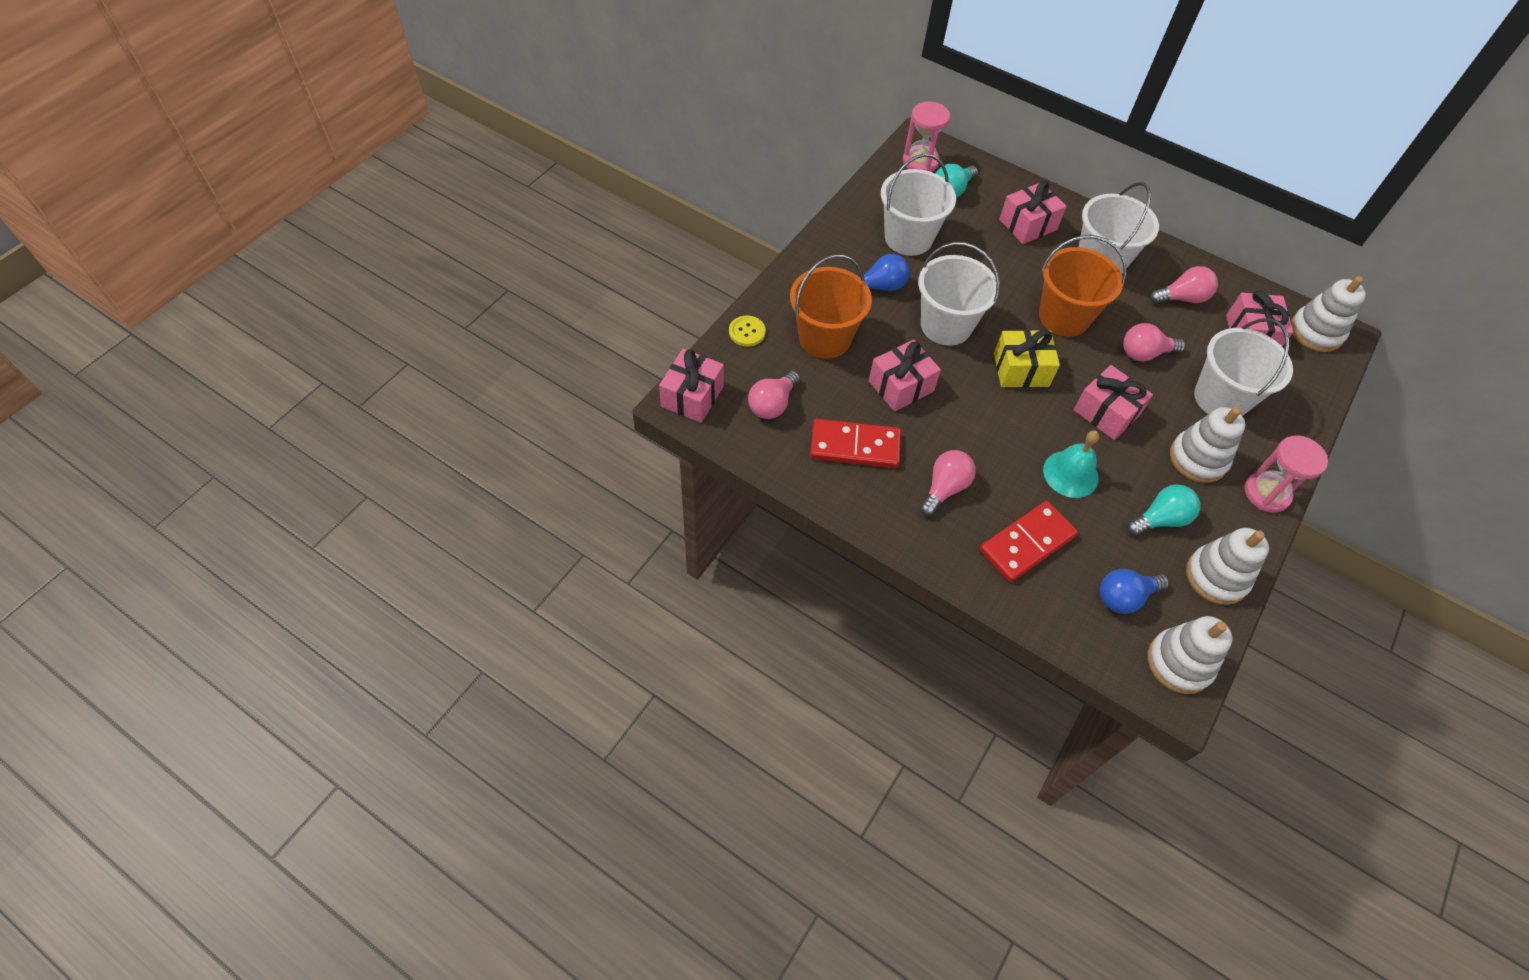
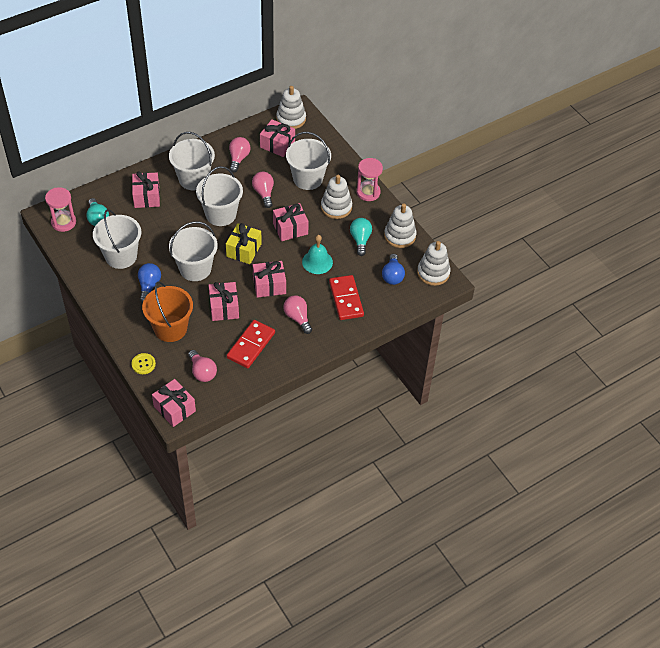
camera: 65 degrees left, 5 degrees down
orange bucket [1039,235,1127,337] -> white bucket [196,166,243,226]
pink light bulb [1123,323,1186,362] -> pink light bulb turned 150 degrees clockwise [252,172,274,208]
none -> pink gift [253,261,286,298]

